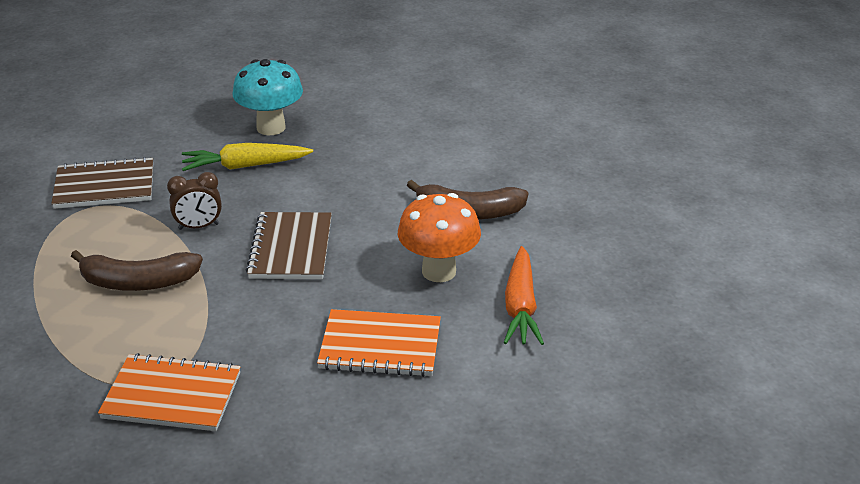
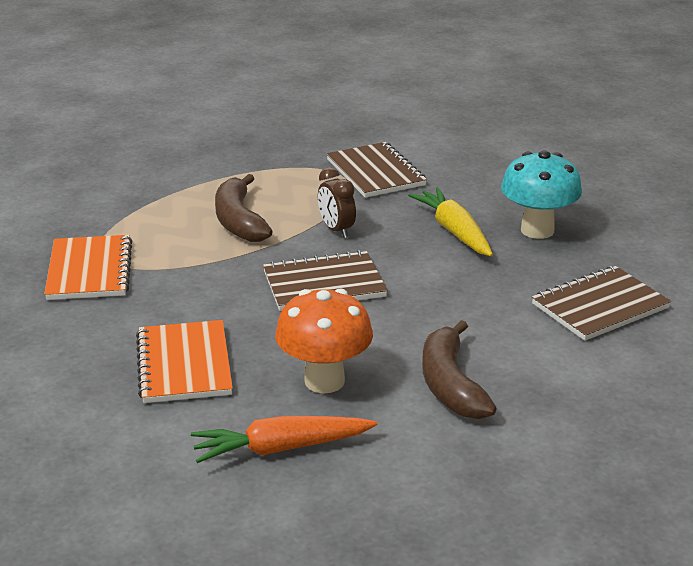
camera: 75 degrees right, 5 degrees down
none -> brown notebook [532,266,671,341]

